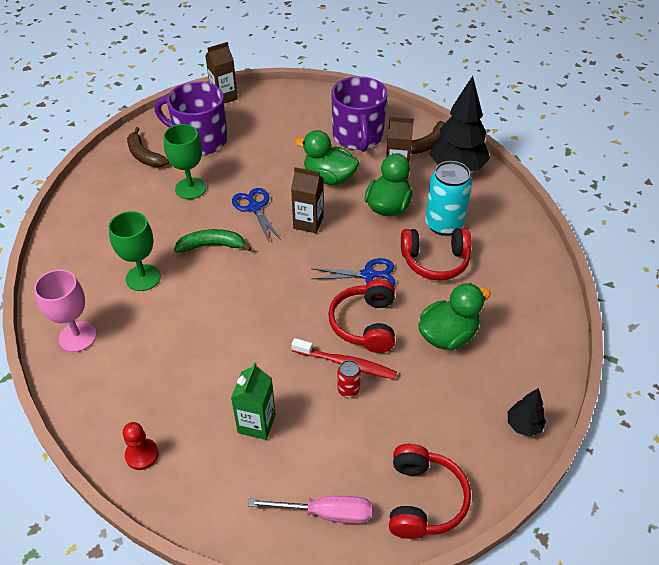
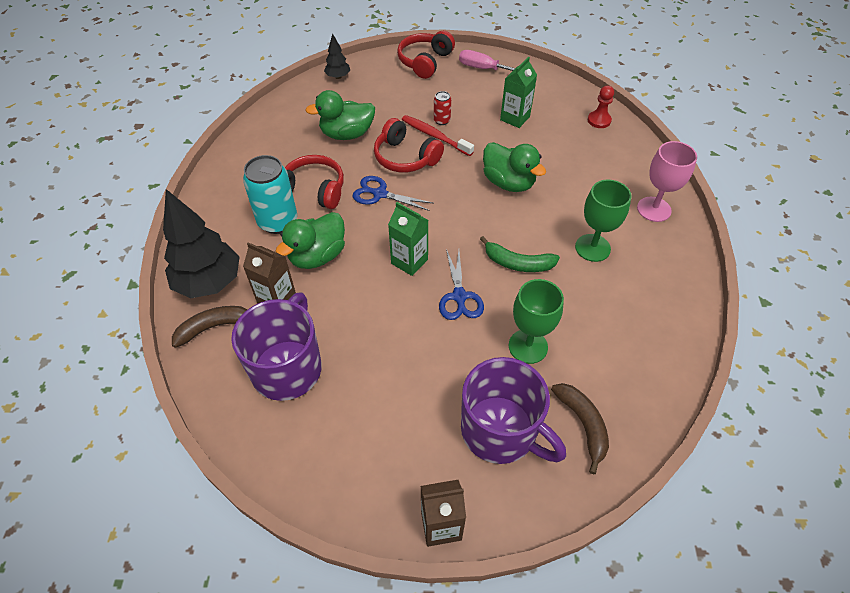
camera: 160 degrees left, 5 degrees up
brown carton [291,167,324,233] -> green carton [388,202,428,276]
green duck [295,130,359,185] -> green duck moved to [483,142,546,192]
red headphones [328,279,395,353] -> red headphones turned 105 degrees clockwise [374,118,444,173]

